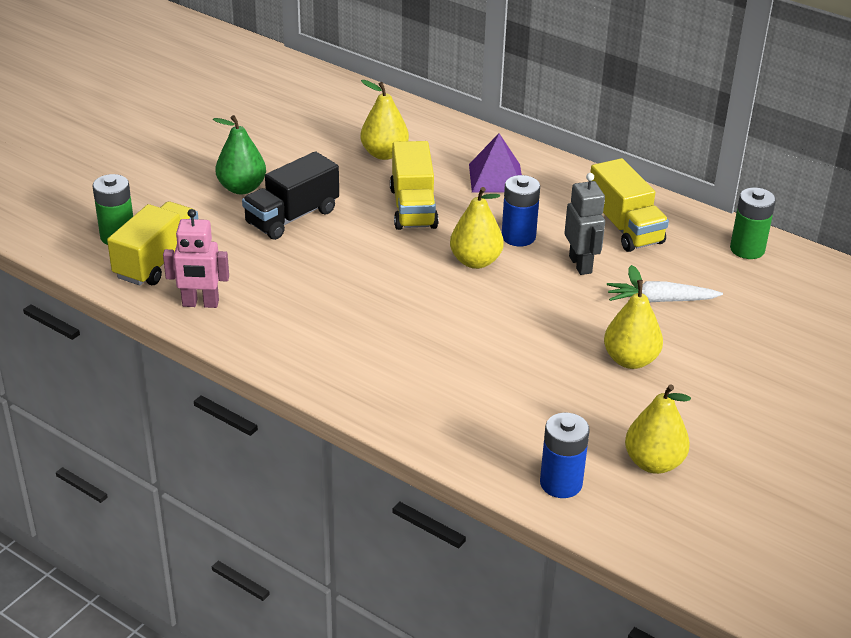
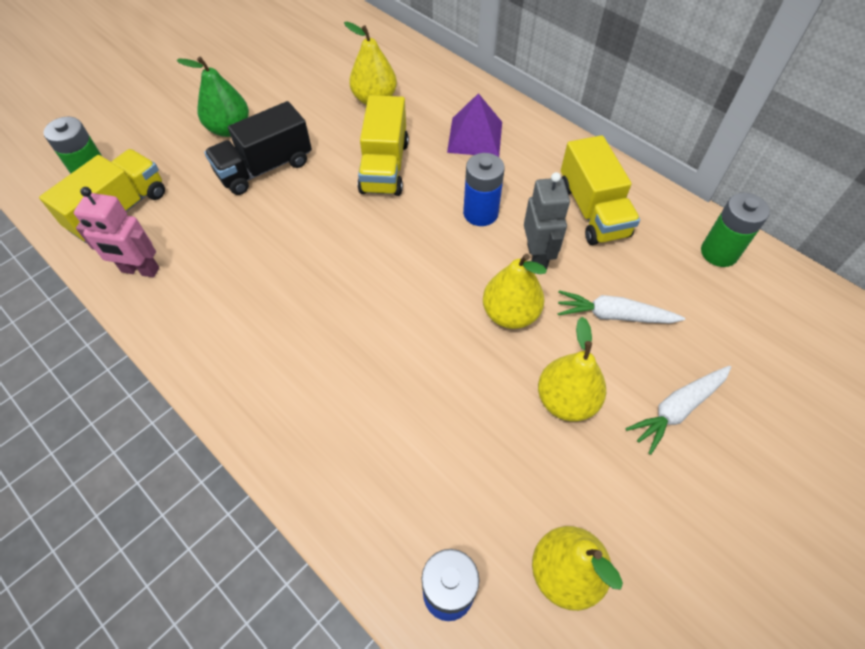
camera: 10 degrees right, 20 degrees up
yellow pear [450,187,504,269] -> yellow pear moved to [483,254,547,329]
none -> white carrot [625,365,731,455]

